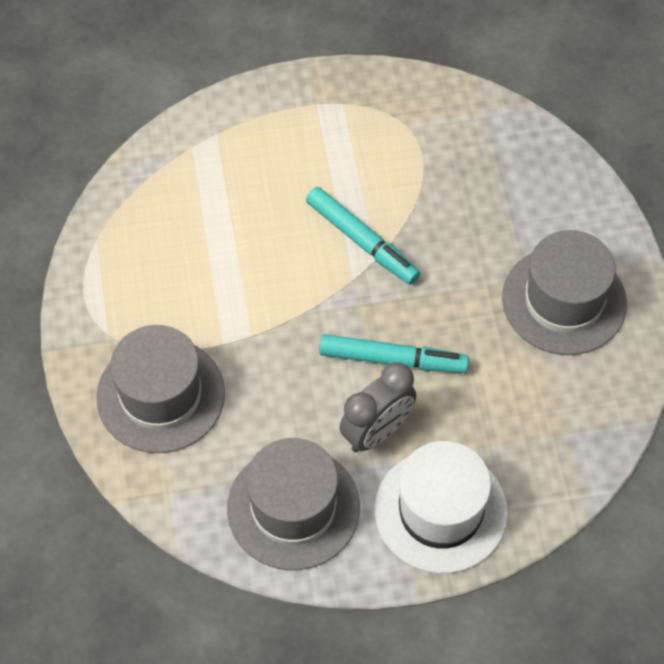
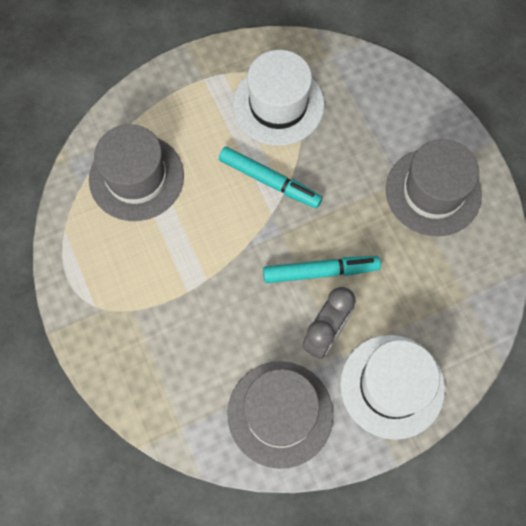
camera: 15 degrees left, 10 degrees up
grey hat [96,325,225,453] -> grey hat moved to [89,124,184,221]
none -> white hat [233,50,325,146]

